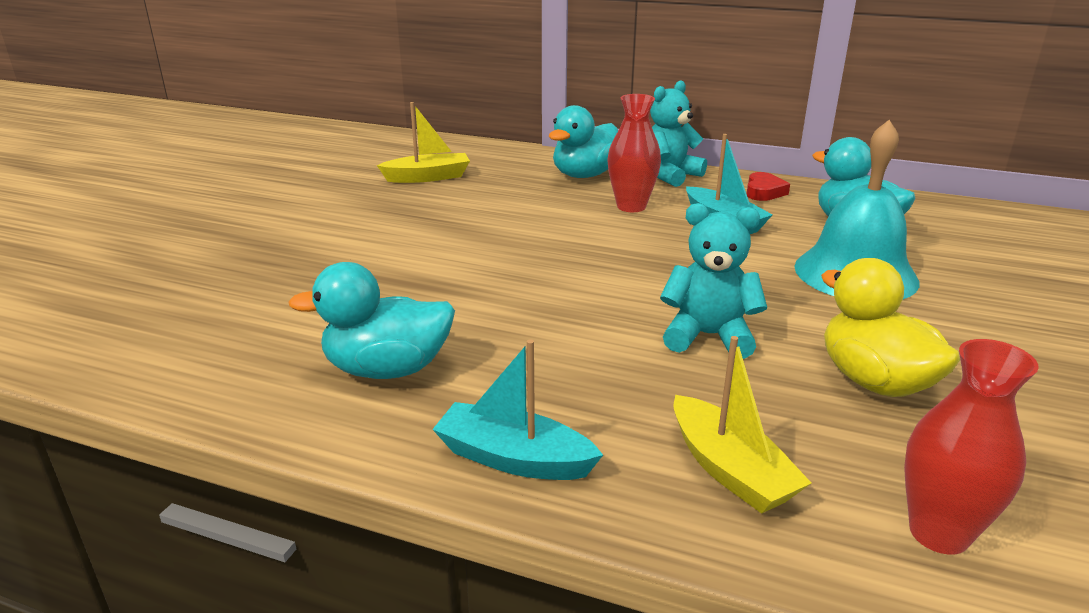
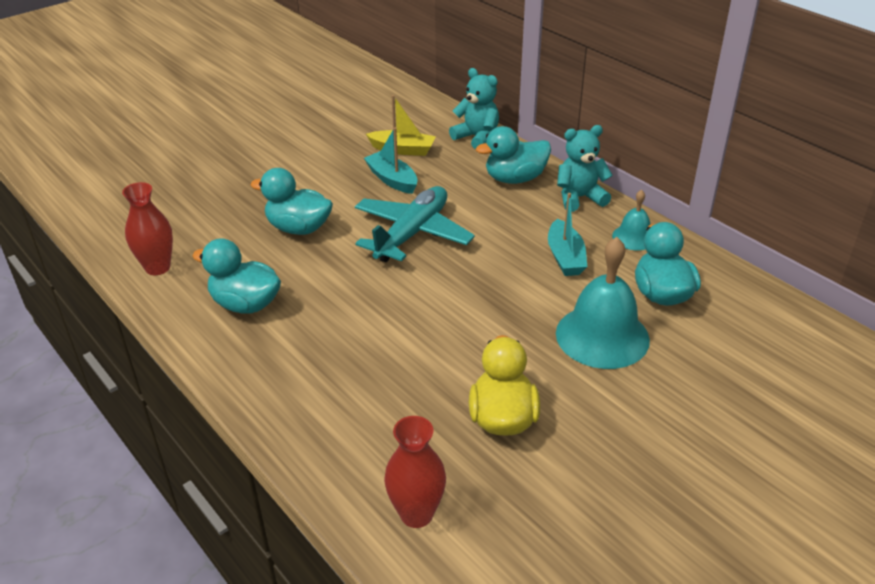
camera: 30 degrees right, 10 degrees up
turquoise boat [432,339,603,480] -> turquoise boat moved to [364,127,418,194]
red vase [607,94,661,212] -> red vase moved to [122,182,173,275]
turquoise teddy bear [660,203,767,359] -> turquoise teddy bear moved to [449,68,499,150]
yellow boat [673,336,811,514] -> none
red heart [746,172,790,201] -> turquoise bell [612,190,650,250]
none -> turquoise duck [251,168,333,235]
none -> turquoise plane [355,186,475,262]

